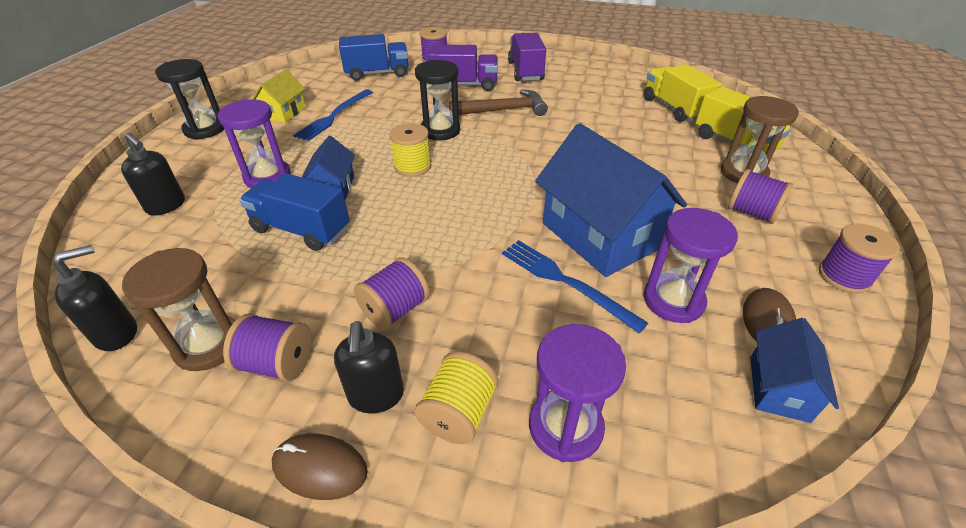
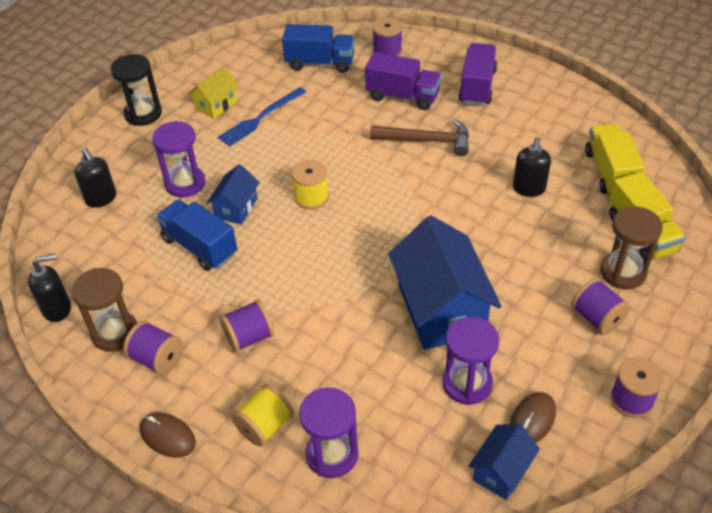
camera: 20 degrees right, 5 degrees up
black soap dispenser [334,321,404,414] -> black soap dispenser moved to [513,137,551,197]
black hourglass [415,60,460,141] -> none
blue fork [502,240,648,333] -> none

